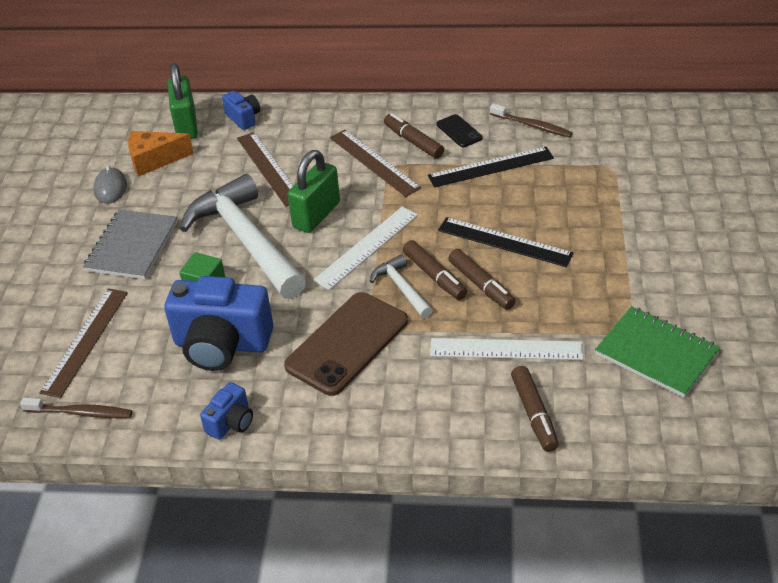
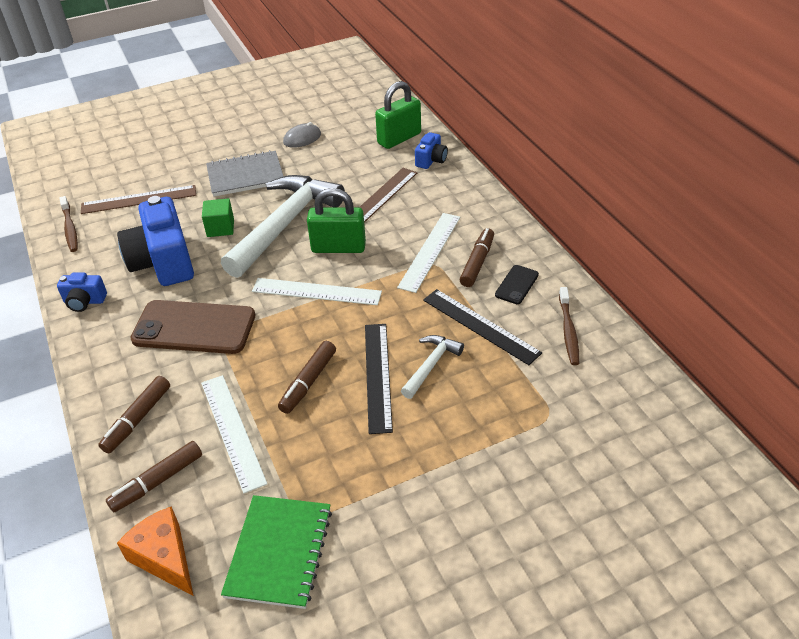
camera: 60 degrees right, 0 degrees up
orange cheese [128,131,194,177] -> orange cheese moved to [117,506,194,596]
brown ruler [330,130,421,197] -> white ruler [397,213,460,293]
white hammer [370,254,433,318] -> white hammer moved to [401,335,464,399]
brown marker [403,240,467,300] -> brown marker moved to [98,376,170,454]

